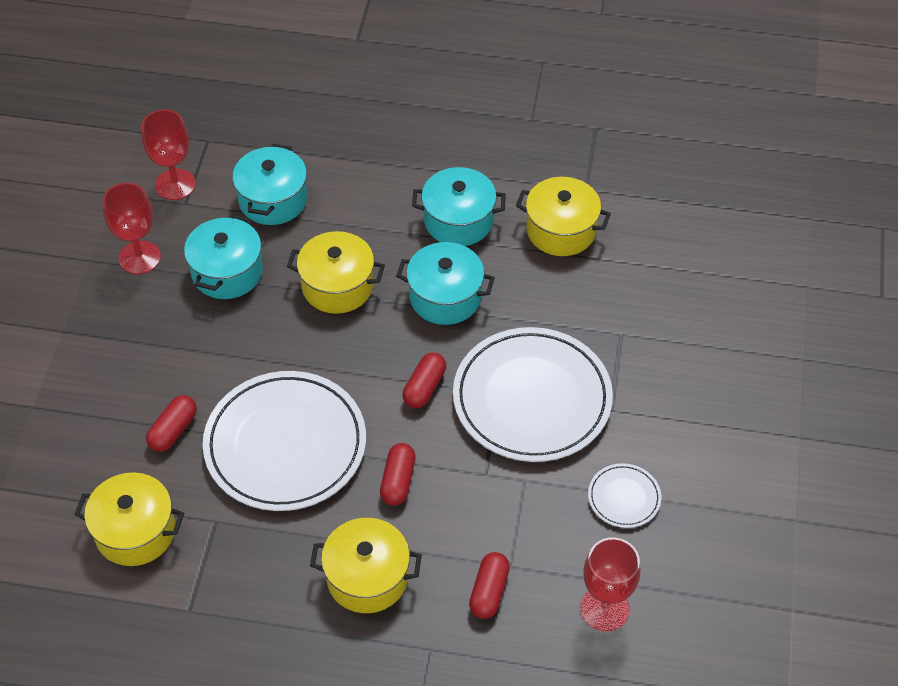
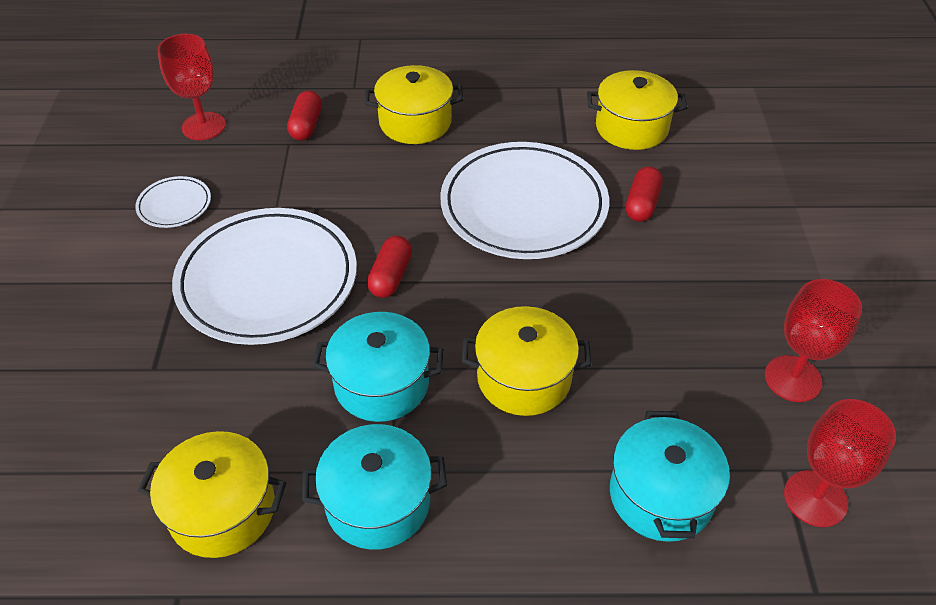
camera: 170 degrees right, 5 degrees down
turquoise pot [184,214,263,299] -> none
red capsule [380,443,416,506] -> none

